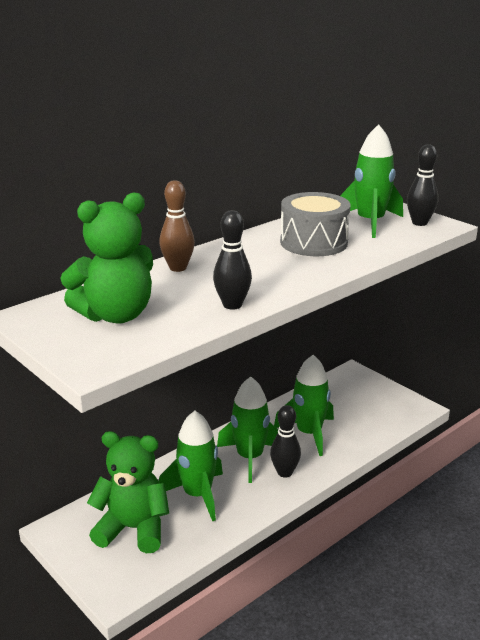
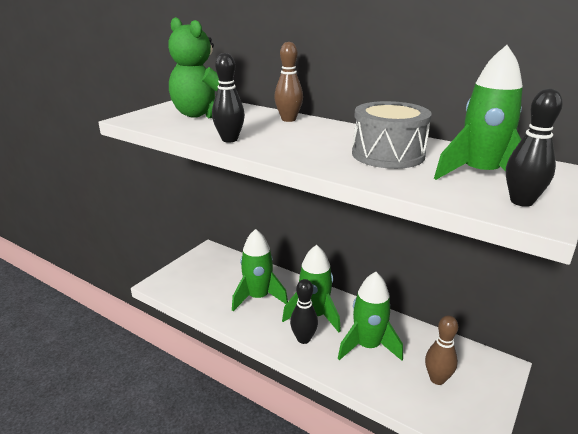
camera: 75 degrees right, 0 degrees up
green teddy bear [87,431,169,553] -> none
none -> brown bowling pin [425,315,458,385]

